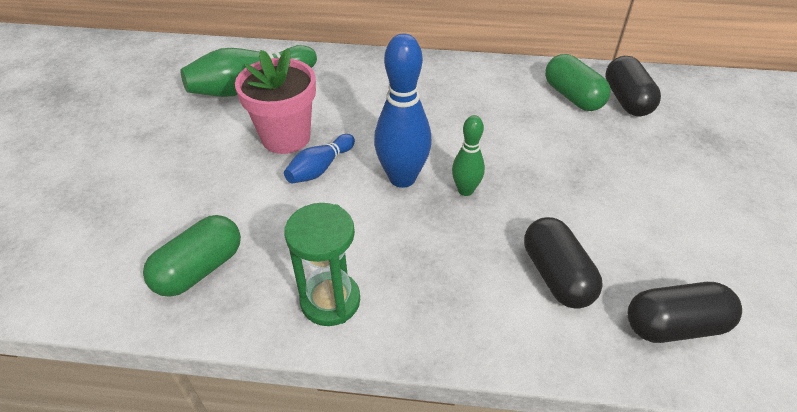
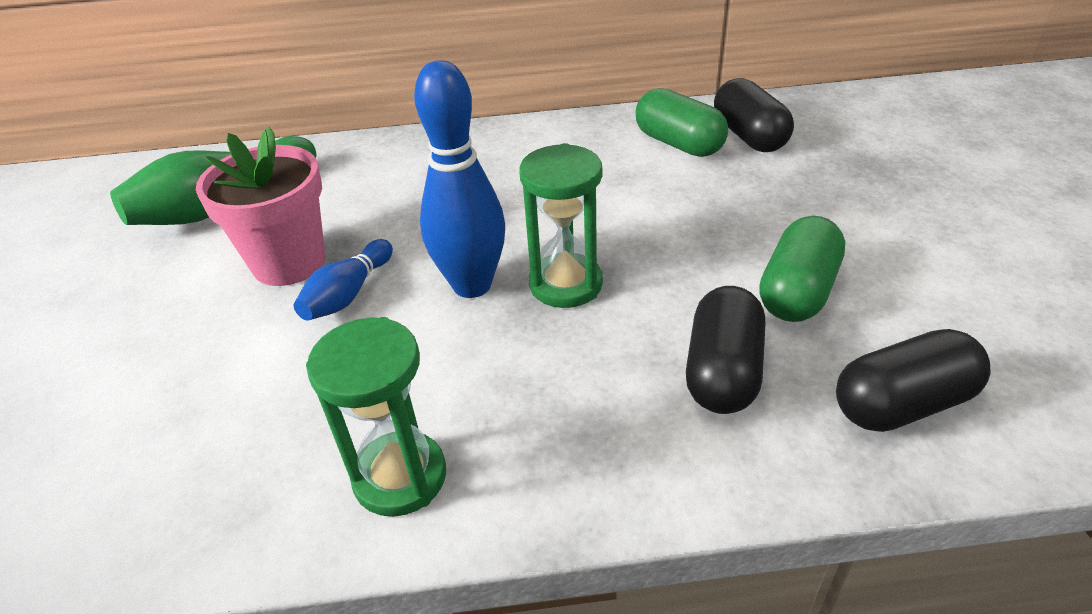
camera: 10 degrees left, 5 degrees down
green capsule [143,215,241,297] -> green capsule moved to [759,216,845,322]
green bowling pin [452,115,485,196] -> green hourglass [519,143,603,308]
black capsule [524,217,603,309] -> black capsule turned 45 degrees clockwise [686,286,765,414]

